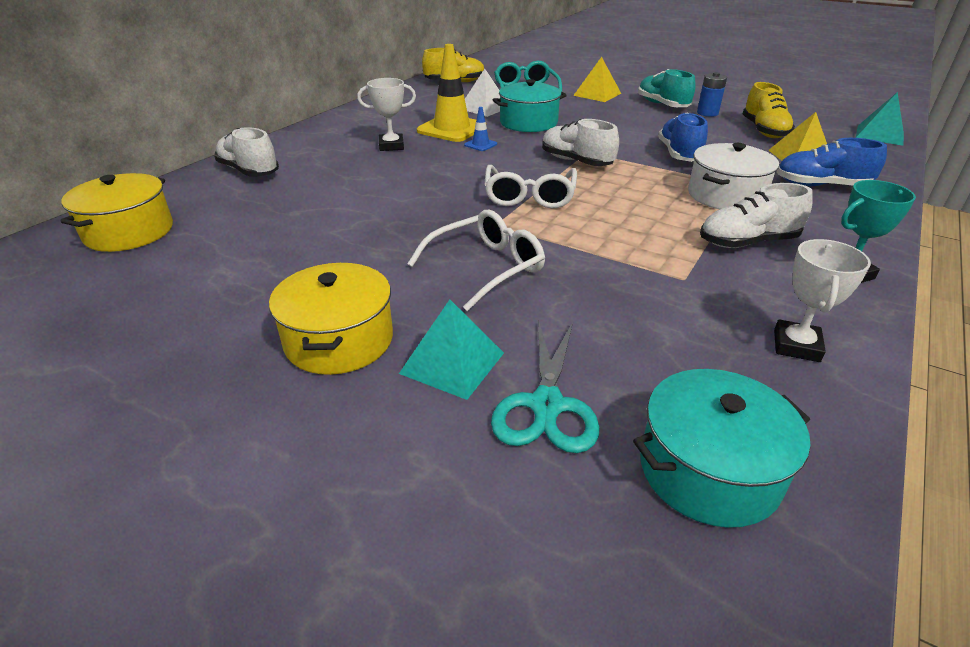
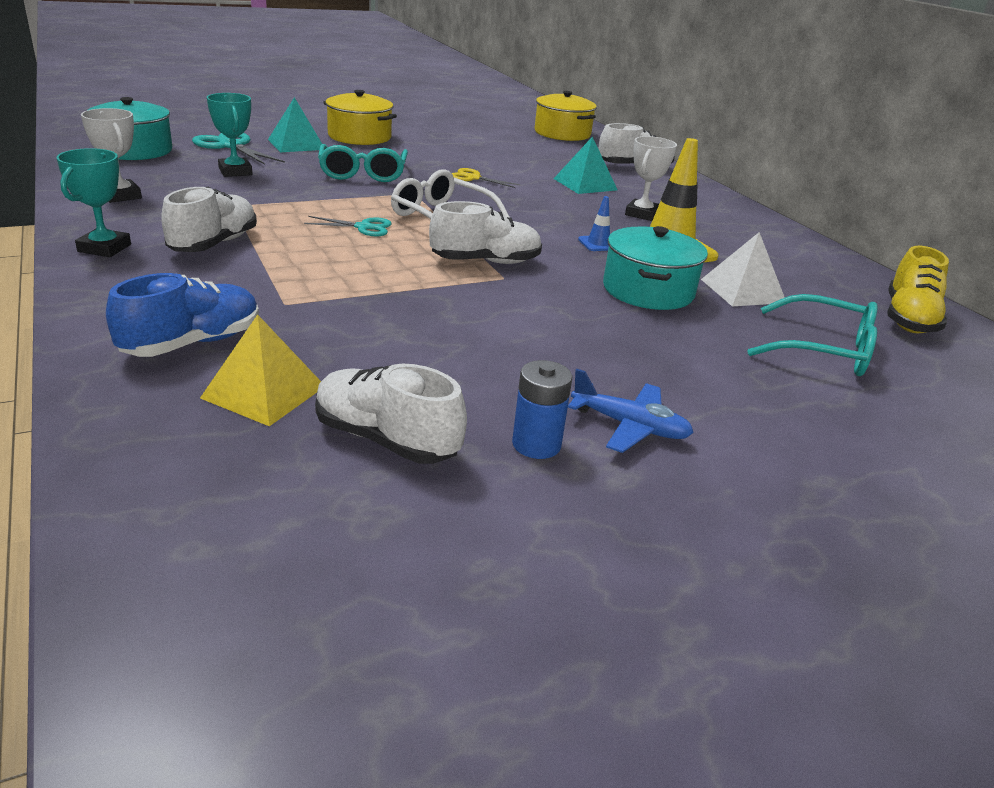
camera: 120 degrees right, 5 degrees down
white glasses [407,210,545,311] -> turquoise glasses [318,144,408,182]
yellow pyramid [573,57,621,102] -> none
turquoise shoe [638,69,696,107] -> blue plane [568,369,694,453]
blue shoe [658,112,708,162] -> none
white pot [688,143,779,209] -> none
yellow shoe [743,82,795,138] -> white shoe [315,364,467,464]
turquoise pyramid [856,92,904,146] -> turquoise pyramid moved to [554,136,617,194]
none -> turquoise trophy [207,93,253,177]
none -> turquoise scissors [304,216,392,236]
none -> yellow scissors [452,168,521,188]

